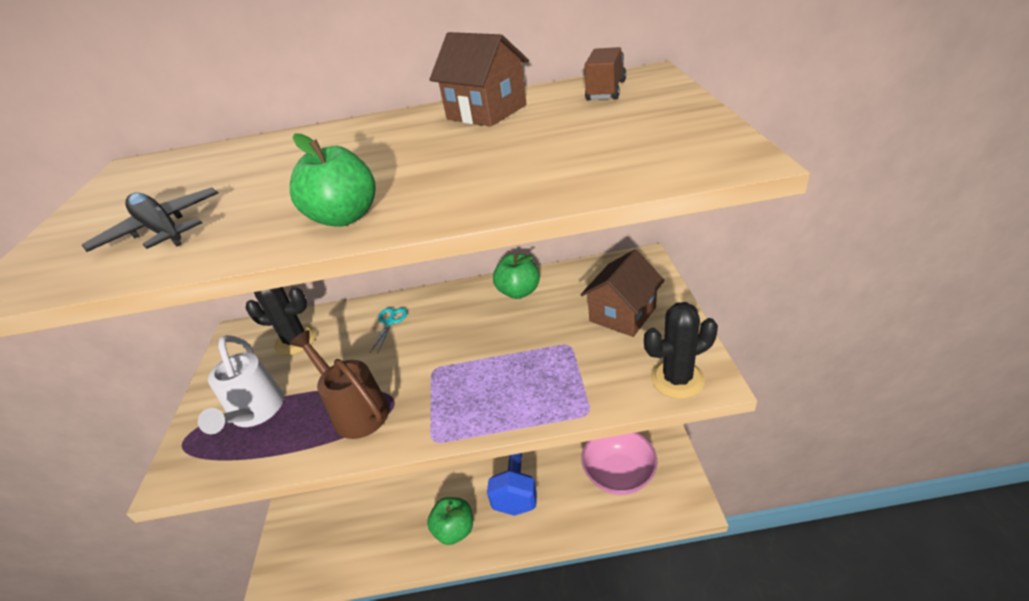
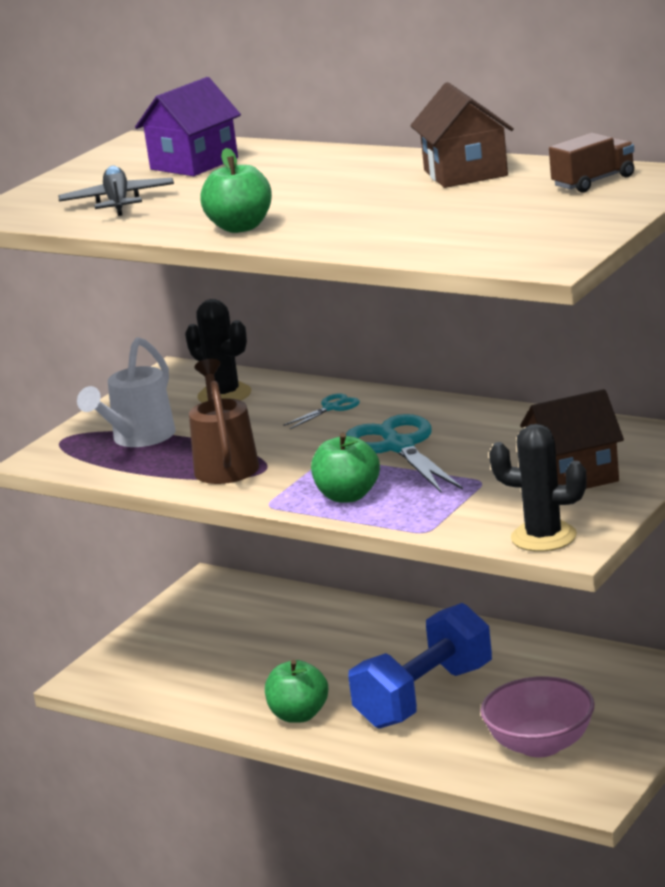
camera: 35 degrees right, 15 degrees down
green apple [493,253,540,299] -> green apple moved to [311,433,380,503]
none -> purple house [135,77,241,176]
none -> turquoise scissors [346,414,463,493]

